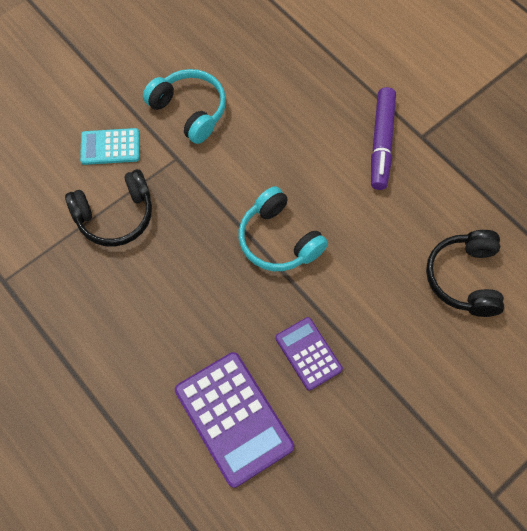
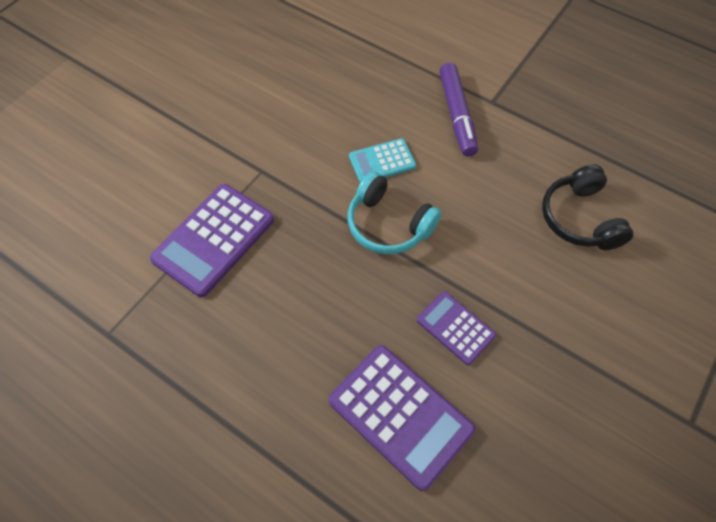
camera: 15 degrees left, 5 degrees down
black headphones [65,169,152,246] -> purple calculator [150,184,274,297]
turquoise calculator [80,128,140,165] -> turquoise calculator moved to [349,138,416,182]
turquoise headphones [143,69,226,144] -> none

